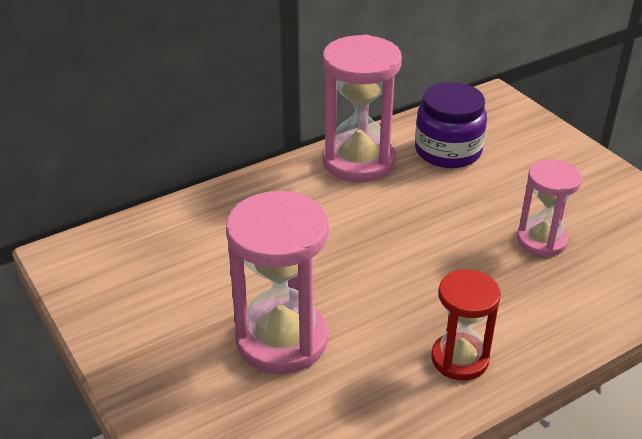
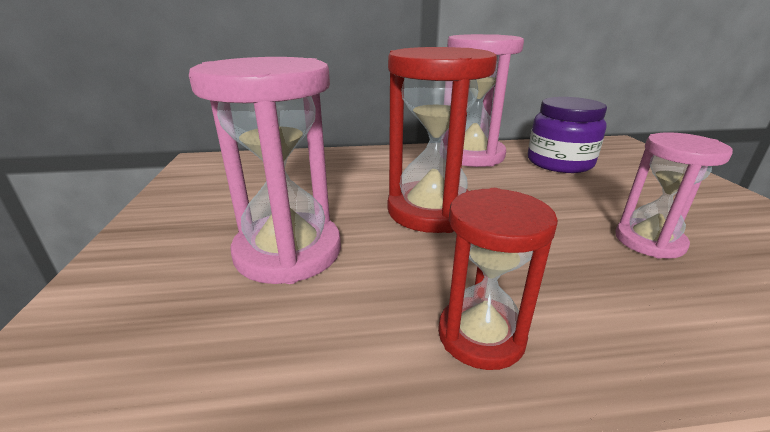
camera: 25 degrees right, 10 degrees down
none -> red hourglass [388,47,497,233]

